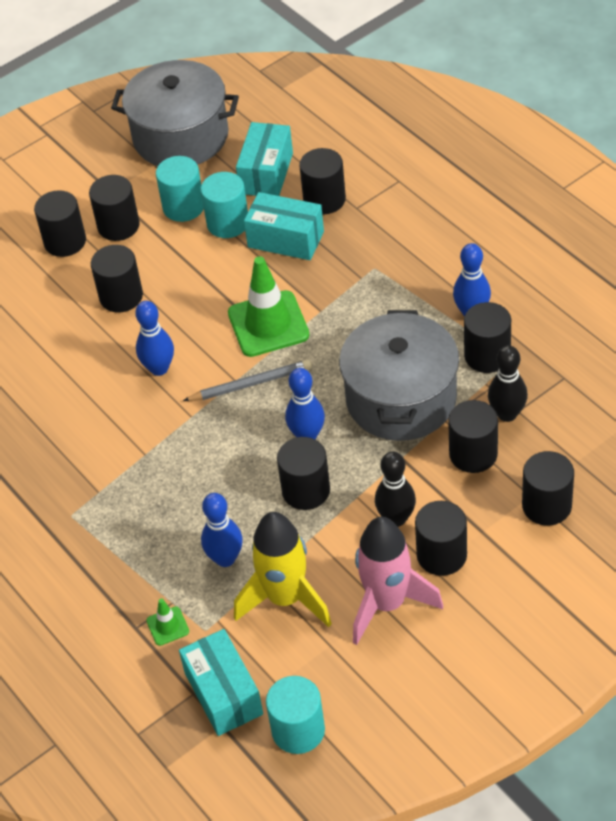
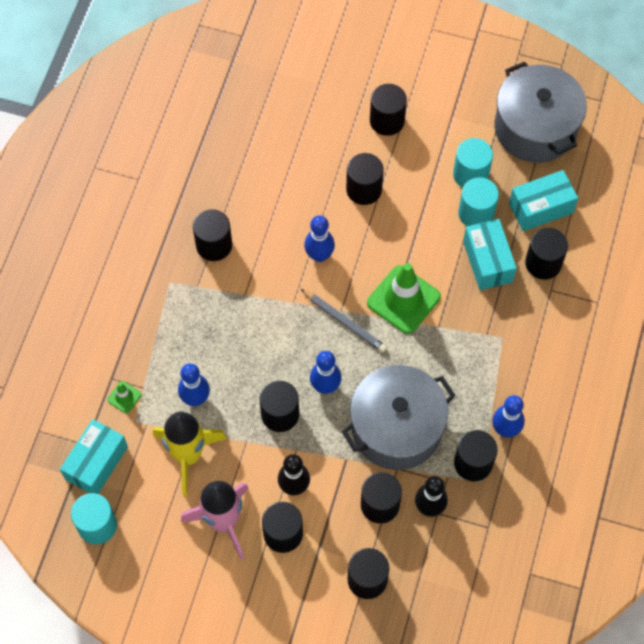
camera: 50 degrees right, 15 degrees up
black cylinder [89,175,140,241] -> black cylinder moved to [193,209,232,261]

